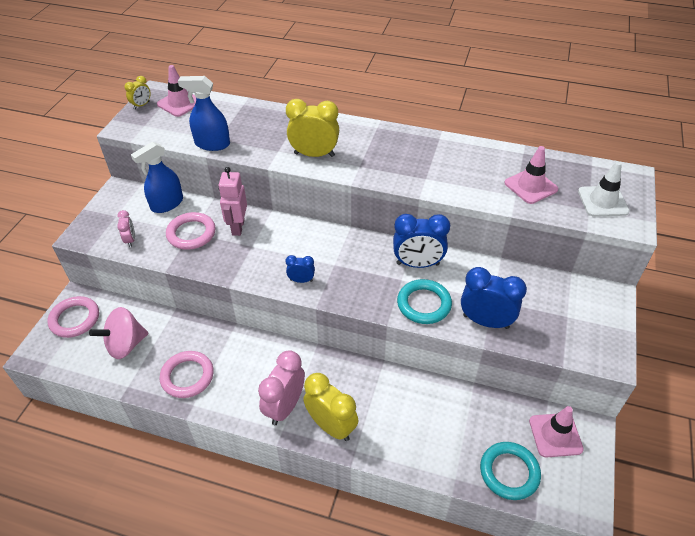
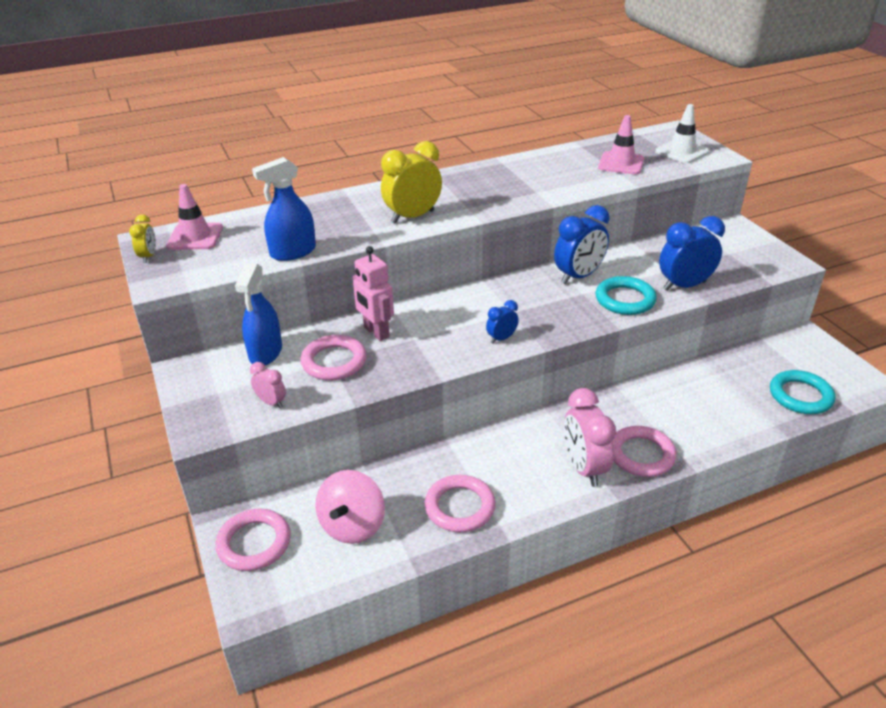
camera: 40 degrees left, 10 degrees down
yellow clock [303,373,358,441] -> pink ring [613,426,677,477]
pink traffic cone [529,406,584,458] -> none

